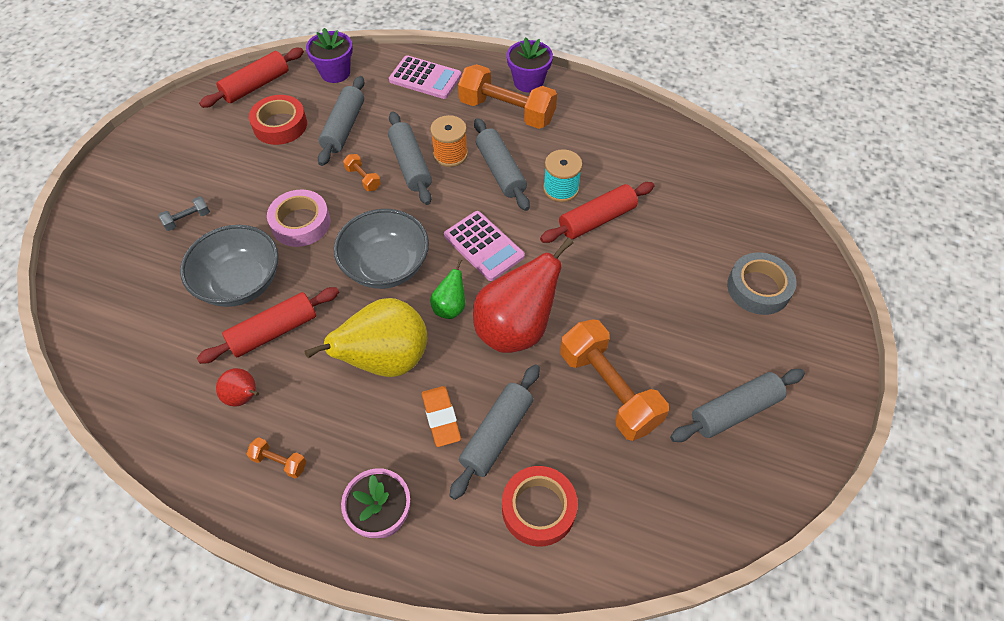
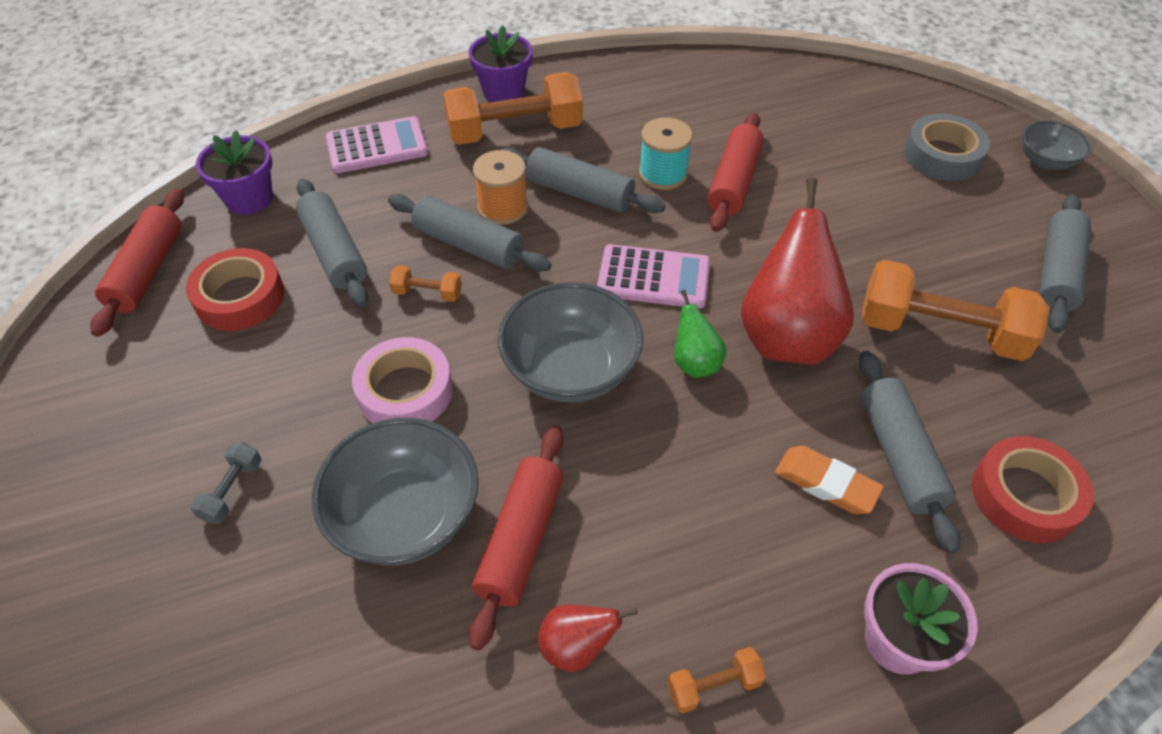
camera: 40 degrees left, 5 degrees down
yellow pear [305,298,427,377] -> none
none -> grey bowl [1022,121,1091,170]

